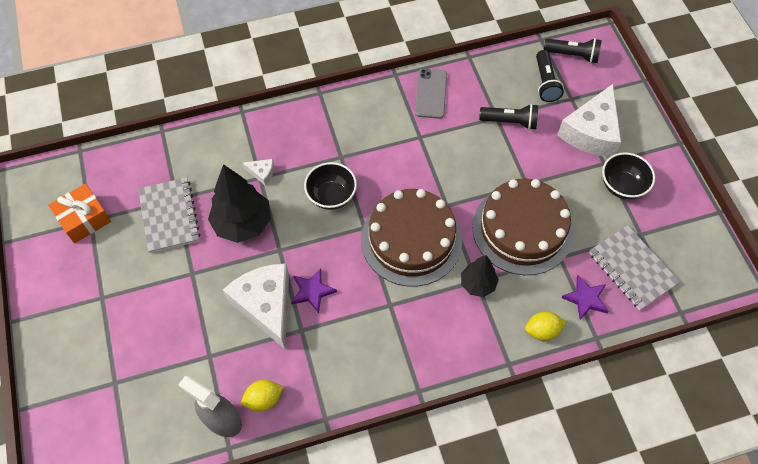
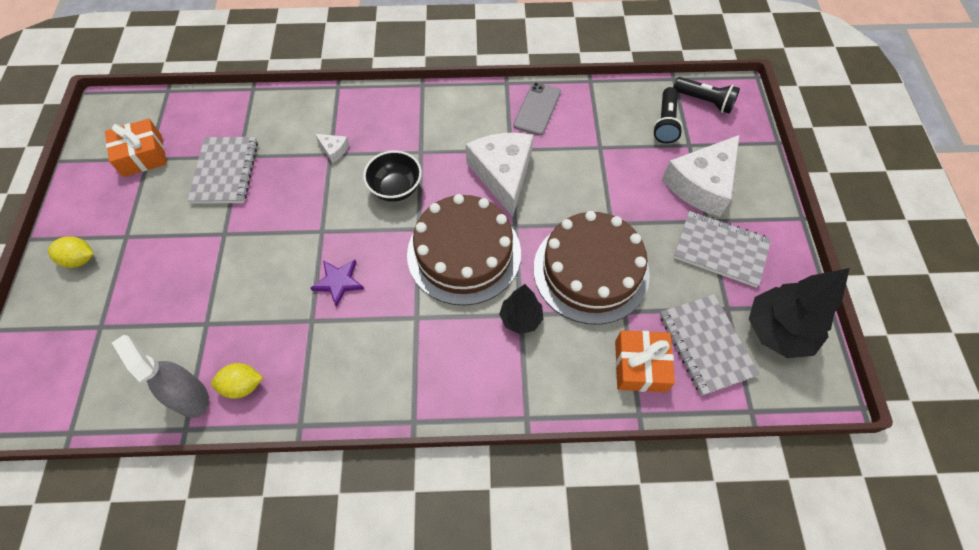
camera: 15 degrees right, 0 degrees up
black tree [208,164,271,243] -> black tree moved to [749,268,850,358]
white cheese [223,263,289,349] -> white cheese moved to [466,133,533,217]
black flashlight [479,104,538,130] -> none
yellow lemon [525,311,566,341] -> yellow lemon moved to [48,236,93,268]
purple star [561,275,609,320] -> orange gift [615,330,675,392]
black bowl [602,152,655,200] -> grey notebook [673,211,771,288]

